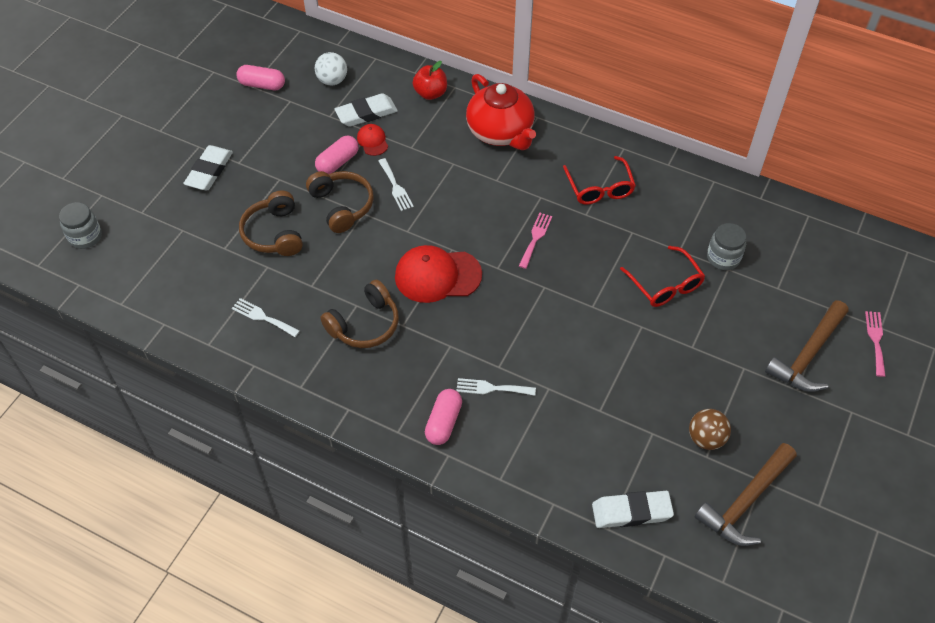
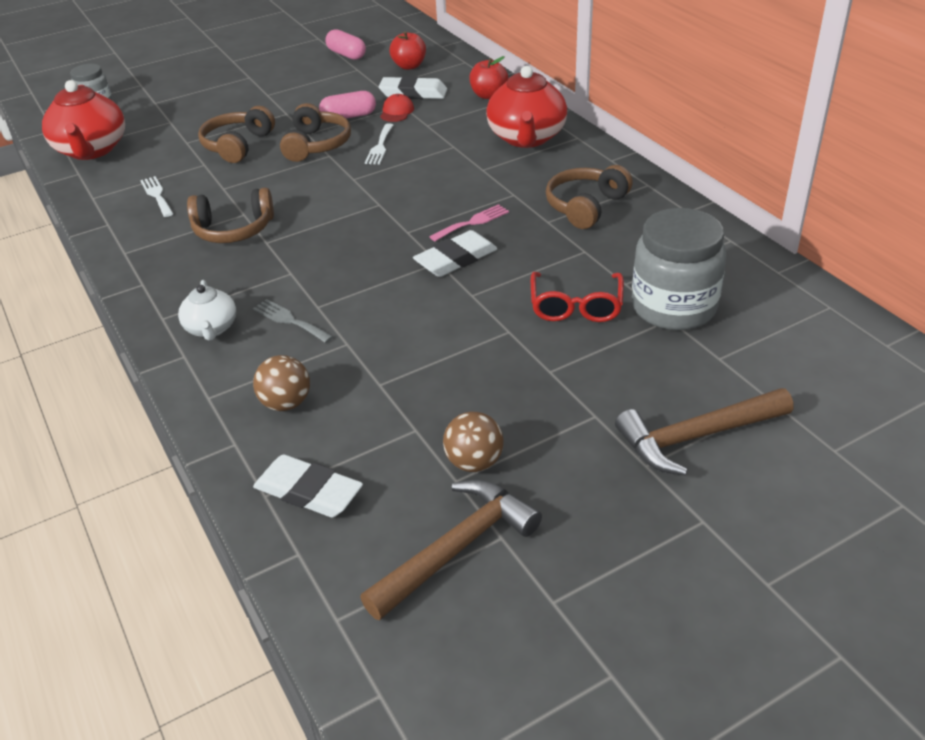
camera: 35 degrees right, 15 degrees down
white eraser [183,145,233,190] -> white eraser moved to [413,230,497,277]
white ball [315,52,347,85] -> red apple [389,31,426,70]
red cap [395,245,482,303] -> none
pink capsule [425,389,462,445] -> white teapot [178,280,236,341]
white fork [456,378,536,396] -> grey fork [253,299,333,343]
red glasses [563,156,636,205] -> brown headphones [546,165,633,229]
brown hammer [695,443,797,546] -> brown hammer turned 150 degrees clockwise [360,480,542,620]
grey jar [707,223,746,270] -> grey jar [632,208,726,330], size x1.79
pink fork [865,311,886,377] -> none
none -> red teapot [42,80,125,160]
none -> brown ball [253,355,310,411]

